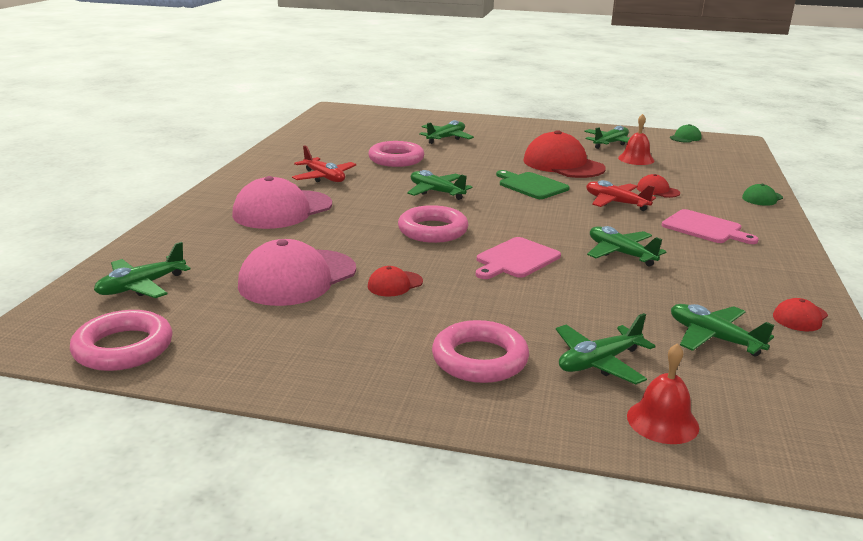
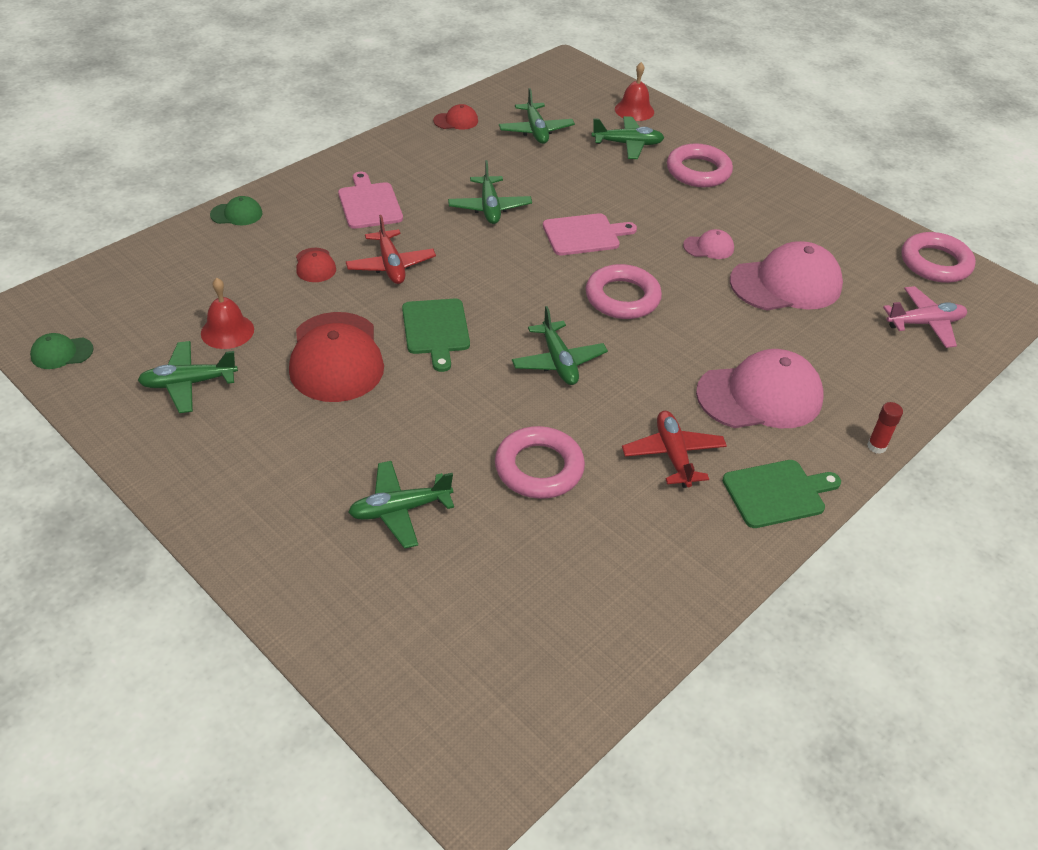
camera: 150 degrees left, 20 degrees up
green plane [94,242,190,298] -> pink plane [883,286,967,348]
red cap [368,266,423,297] -> pink cap [683,229,734,259]
none -> green cutting board [722,460,841,528]
none -> red glue stick [867,402,903,454]

